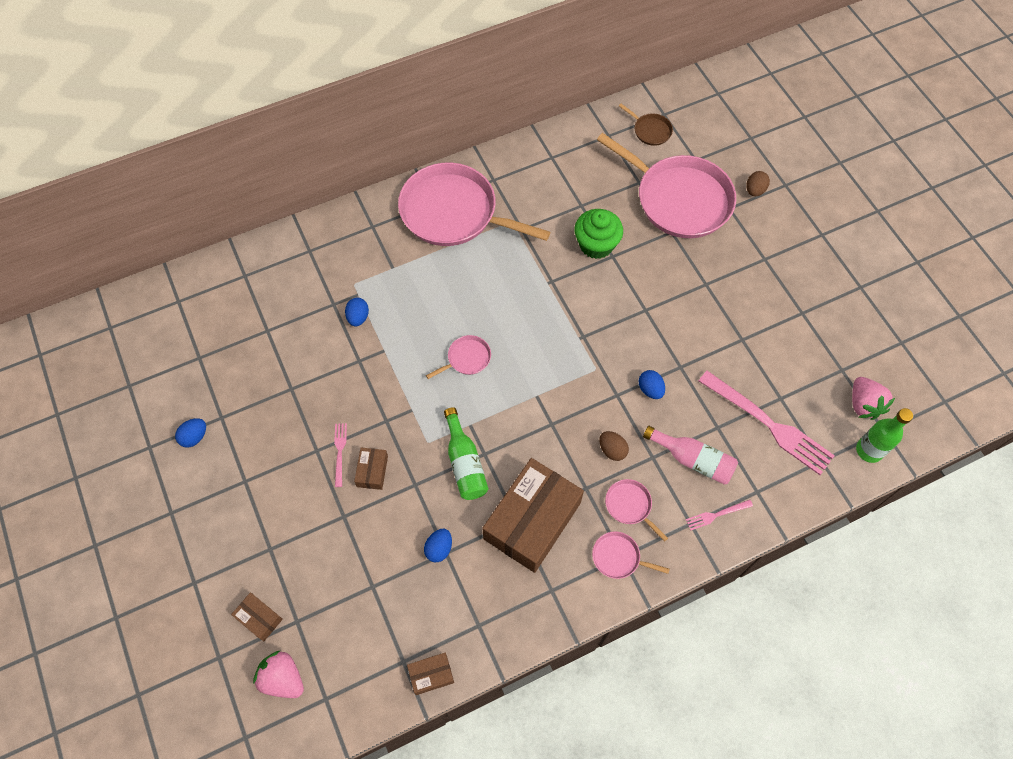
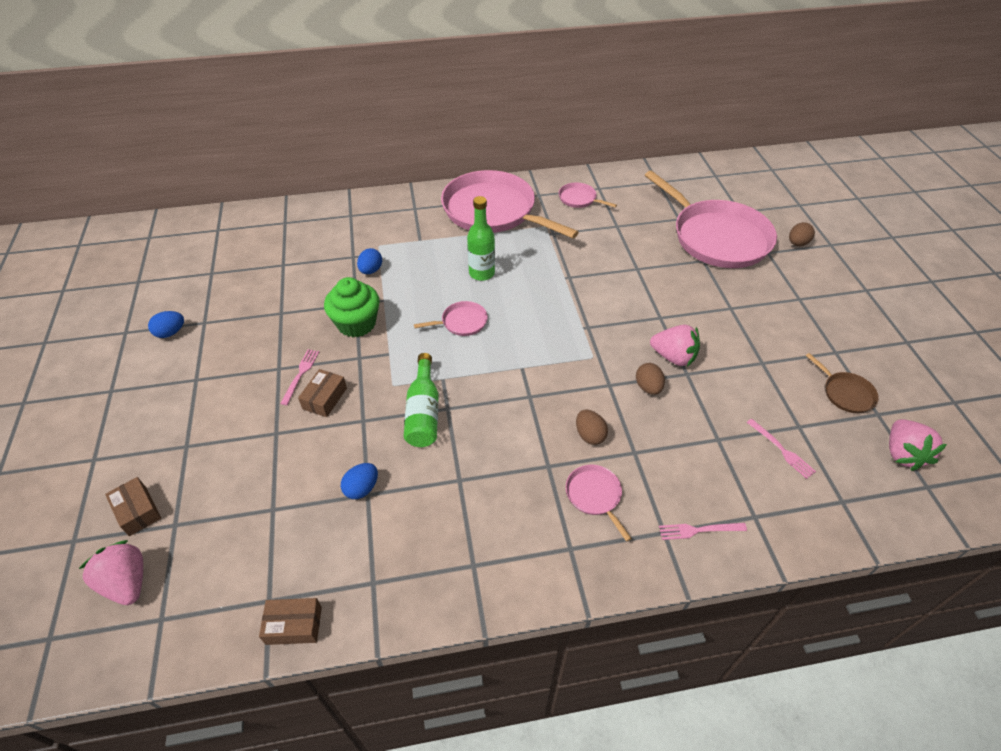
camera: 15 degrees right, 15 degrees down
brown box [482,458,584,573] -> none
green cupcake [574,209,623,259] -> green cupcake moved to [324,277,380,337]
pink pan [592,531,670,579] -> pink pan moved to [559,182,617,208]
brown pan [619,104,673,146] -> brown pan moved to [806,353,879,413]
blue egg [639,370,665,399] -> brown egg [636,363,665,395]
pink bottle [643,426,738,485] -> none
pink fork [699,371,835,475] -> pink fork [747,419,816,479], size x0.44
green bottle [856,408,913,463] -> green bottle moved to [467,196,495,281]
none -> pink strawberry [650,325,700,367]

